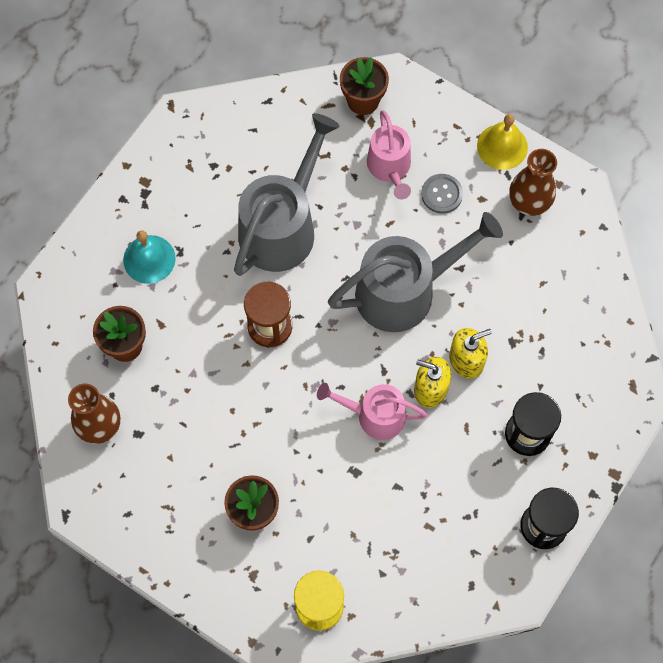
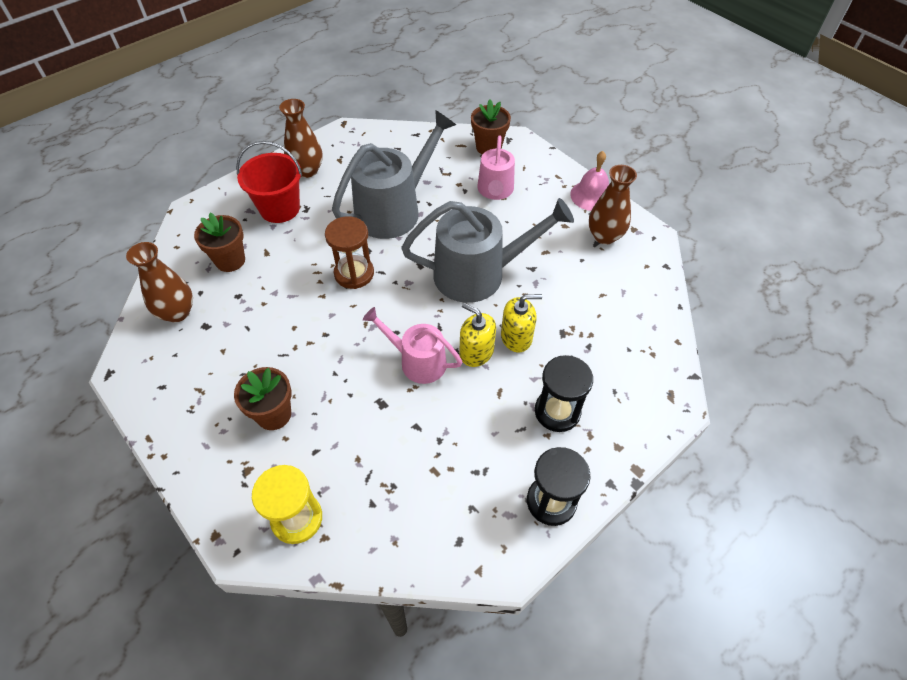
camera: 15 degrees right, 15 degrees down
turquoise bell [123,230,176,284] -> red bucket [236,141,302,223]
grey button [421,174,463,214] -> none
yellow bell [477,114,528,170] -> pink bell [570,151,609,211]
none -> brown vase [279,99,323,178]

